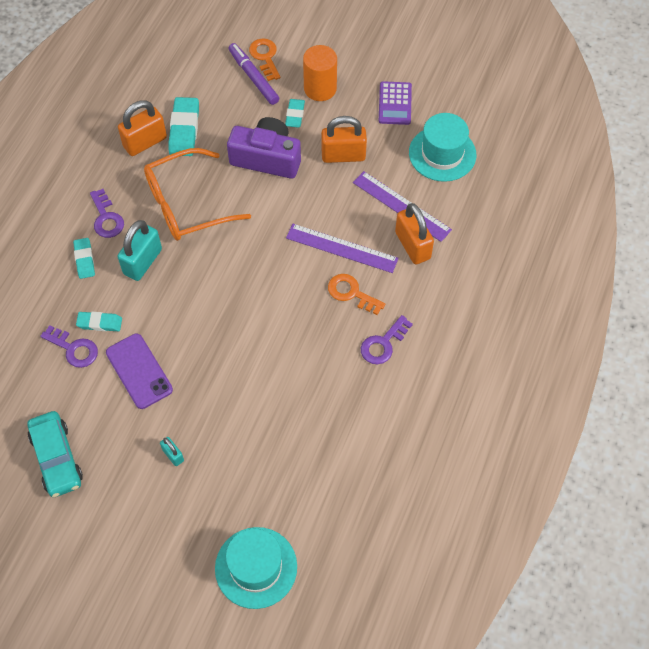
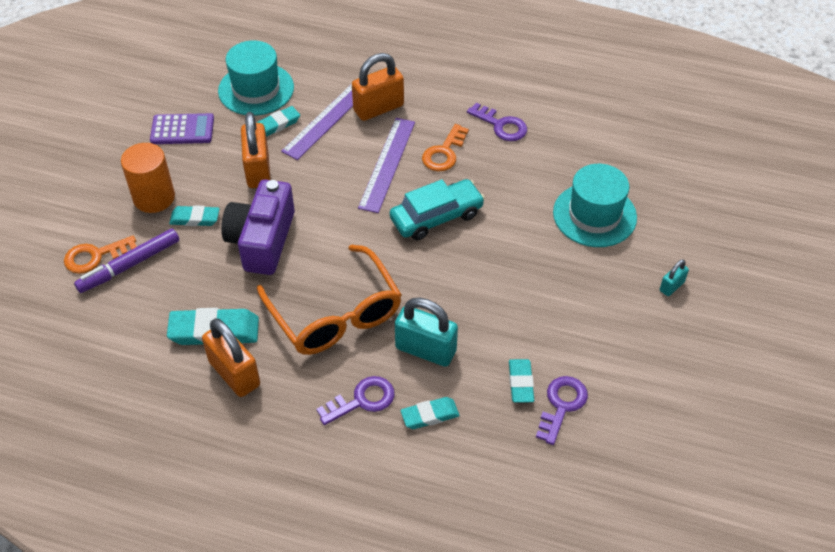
camera: 95 degrees left, 10 degrees down
turquoise car [27,411,83,497] -> turquoise car moved to [390,179,485,240]
purple phone [106,334,173,409] -> none
turquoise hat [215,527,297,609] -> turquoise hat moved to [553,164,637,247]
none -> turquoise eraser [257,106,300,137]

